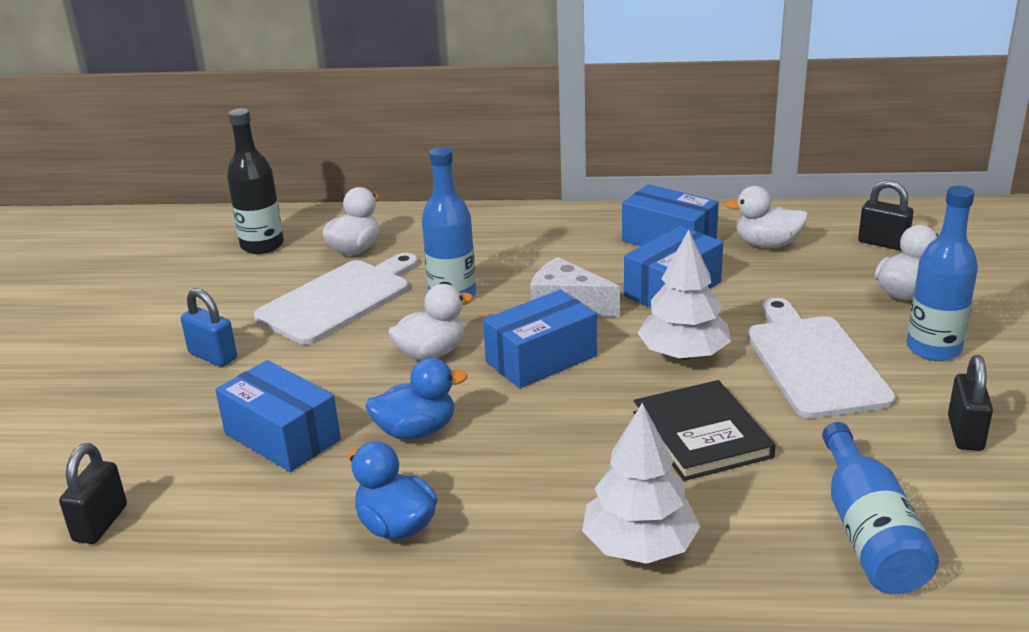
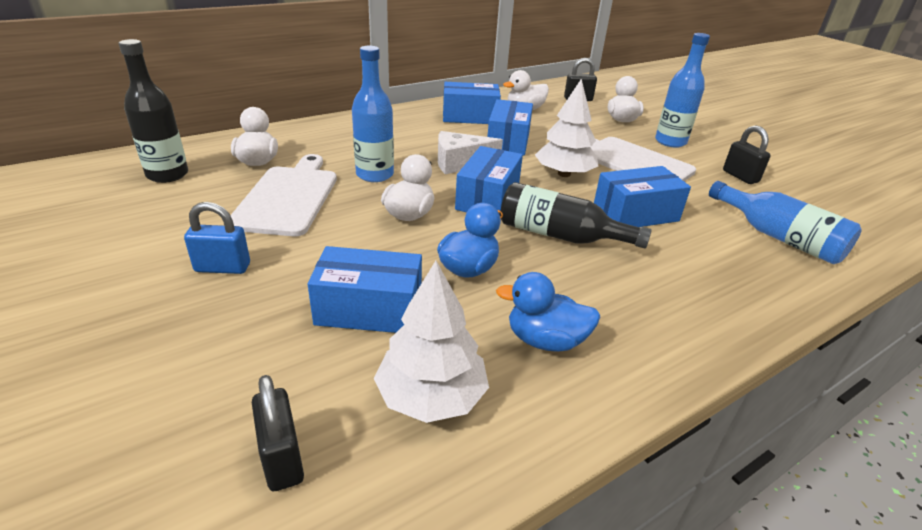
camera: 40 degrees left, 5 degrees up
white tree [582,403,701,564] -> white tree moved to [374,261,489,423]
black book [634,380,775,481] -> blue box [594,166,691,227]
none -> black bottle [501,182,652,249]

